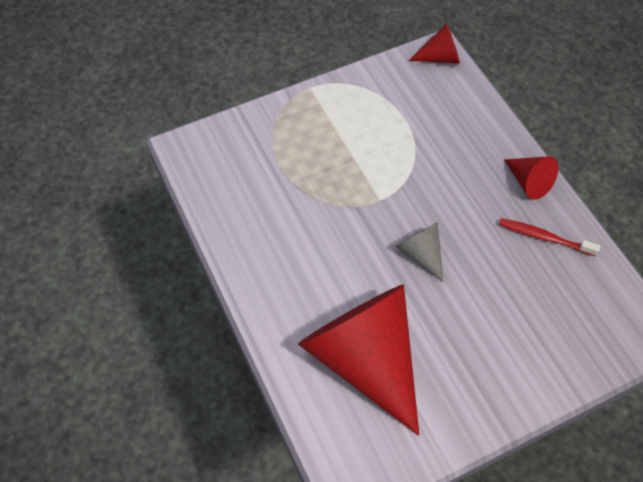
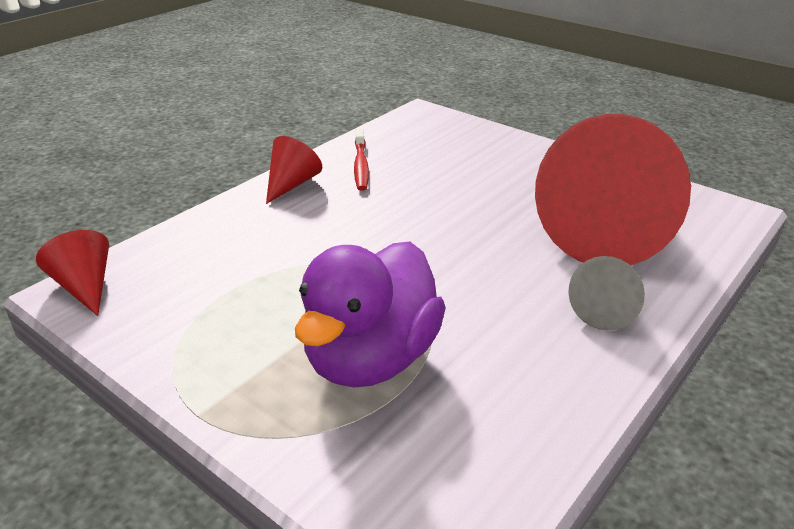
camera: 115 degrees left, 25 degrees down
grey cone [396,222,444,282] -> grey cone moved to [568,256,645,331]
none -> purple duck [295,242,446,388]

